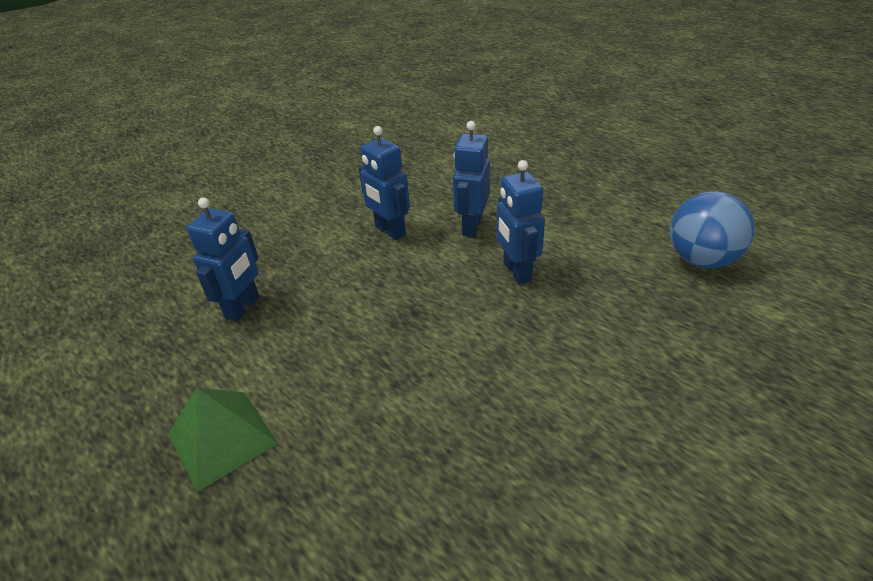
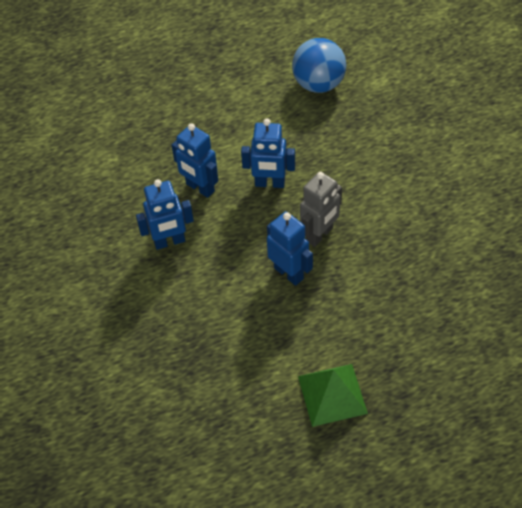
camera: 65 degrees left, 15 degrees up
blue robot [187,198,259,322] -> blue robot moved to [267,211,313,286]
none -> grey robot [300,172,342,247]

